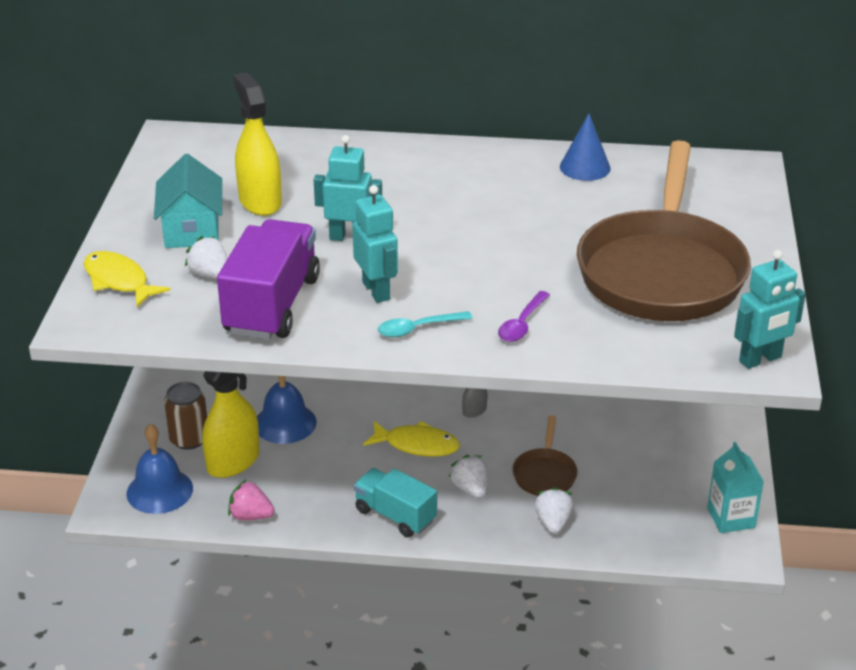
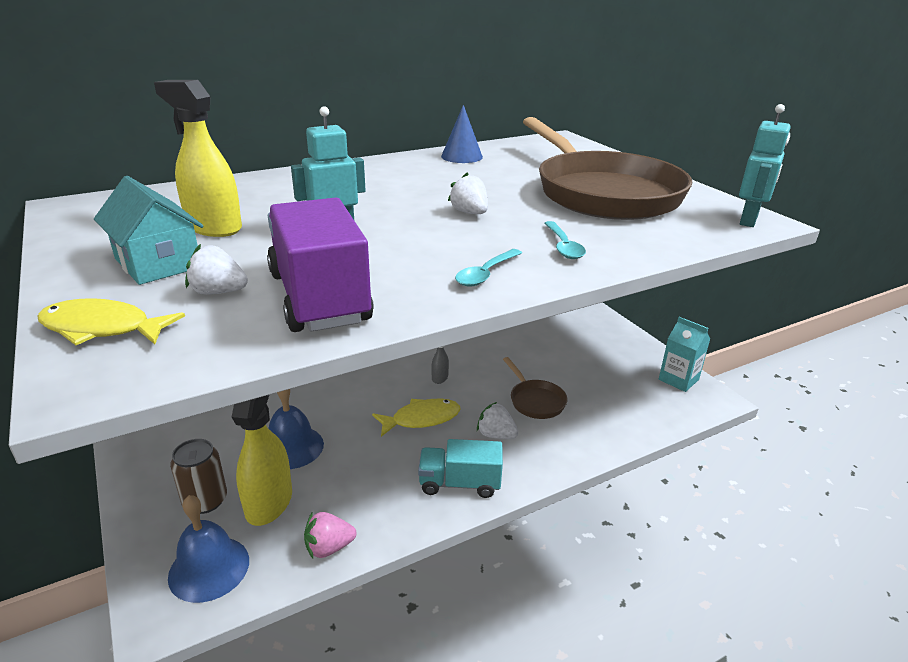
camera: 35 degrees left, 5 degrees down
turquoise robot [352,185,398,303] -> none
purple spoon [498,291,550,342] -> turquoise spoon [544,221,586,259]
white strawberry [534,487,574,534] -> white strawberry moved to [448,173,488,214]

